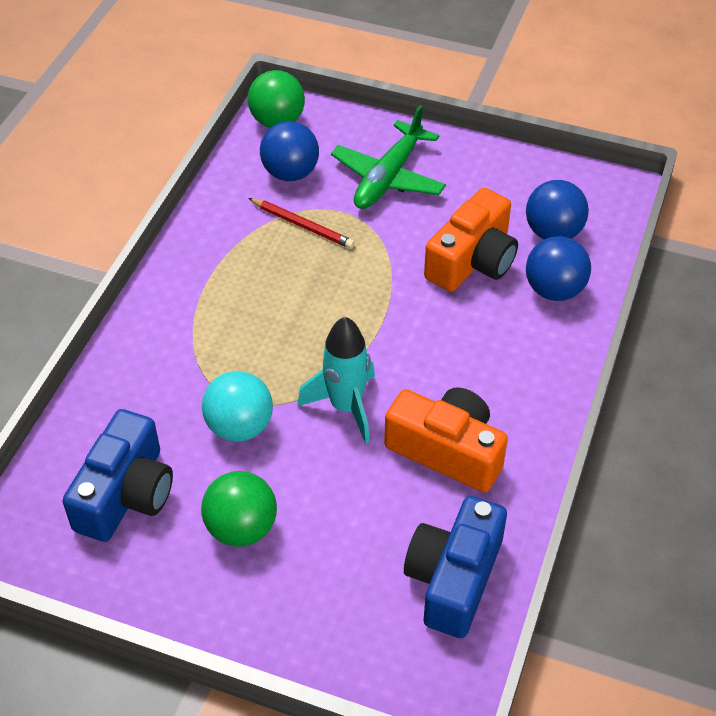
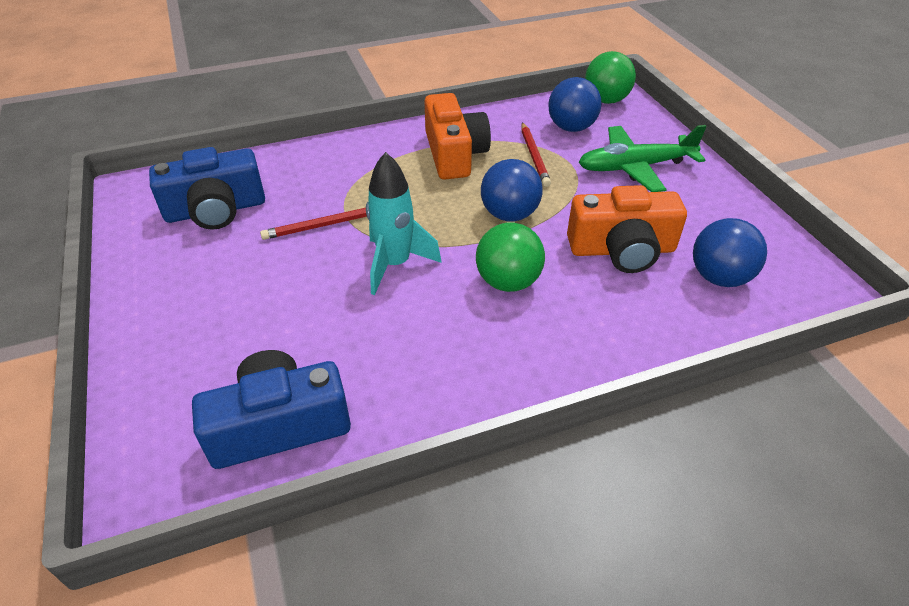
camera: 50 degrees right, 5 degrees down
green ball [201,471,277,547] -> green ball moved to [476,222,545,292]
turquoise ball [202,371,273,442] -> red pencil [260,208,367,240]
orange camera [384,387,508,492] -> orange camera moved to [424,93,491,180]
blue ball [526,236,591,301] -> blue ball moved to [481,159,543,222]

